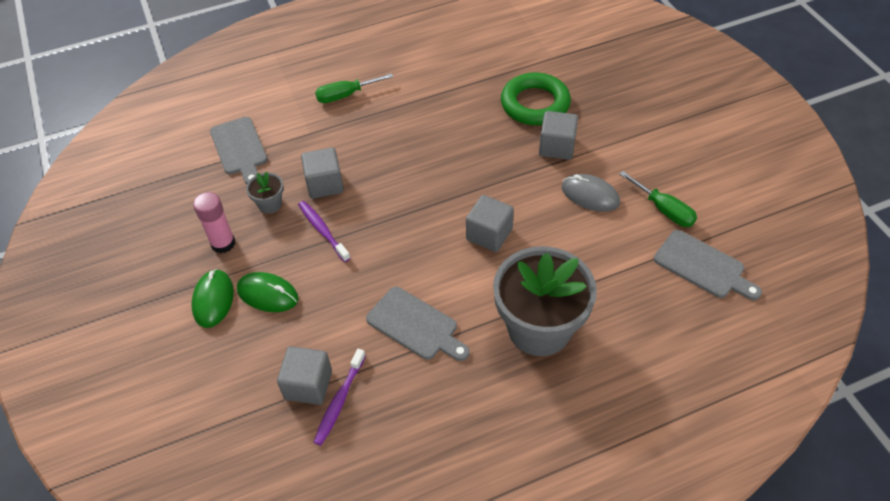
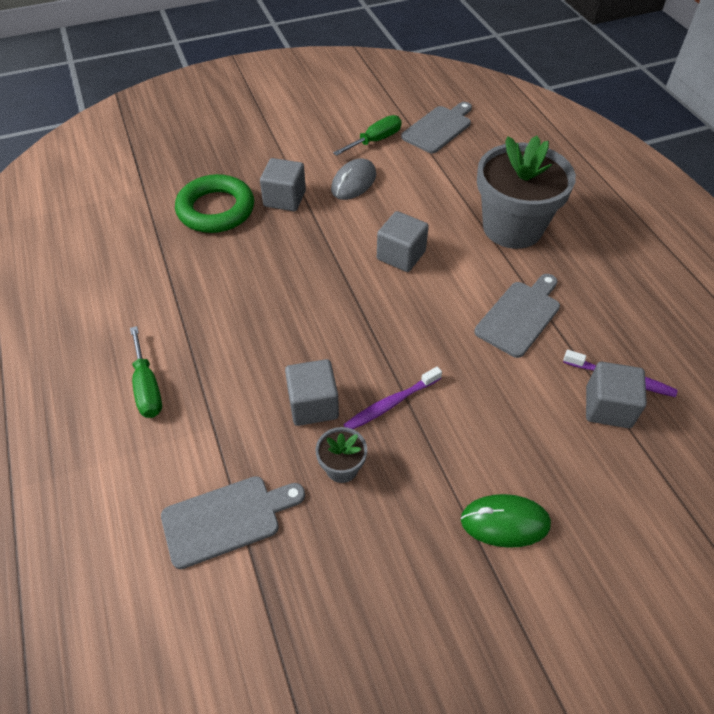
camera: 90 degrees left, 0 degrees up
pink glue stick [193,192,235,254] -> none
green mouse [237,272,299,312] -> none

